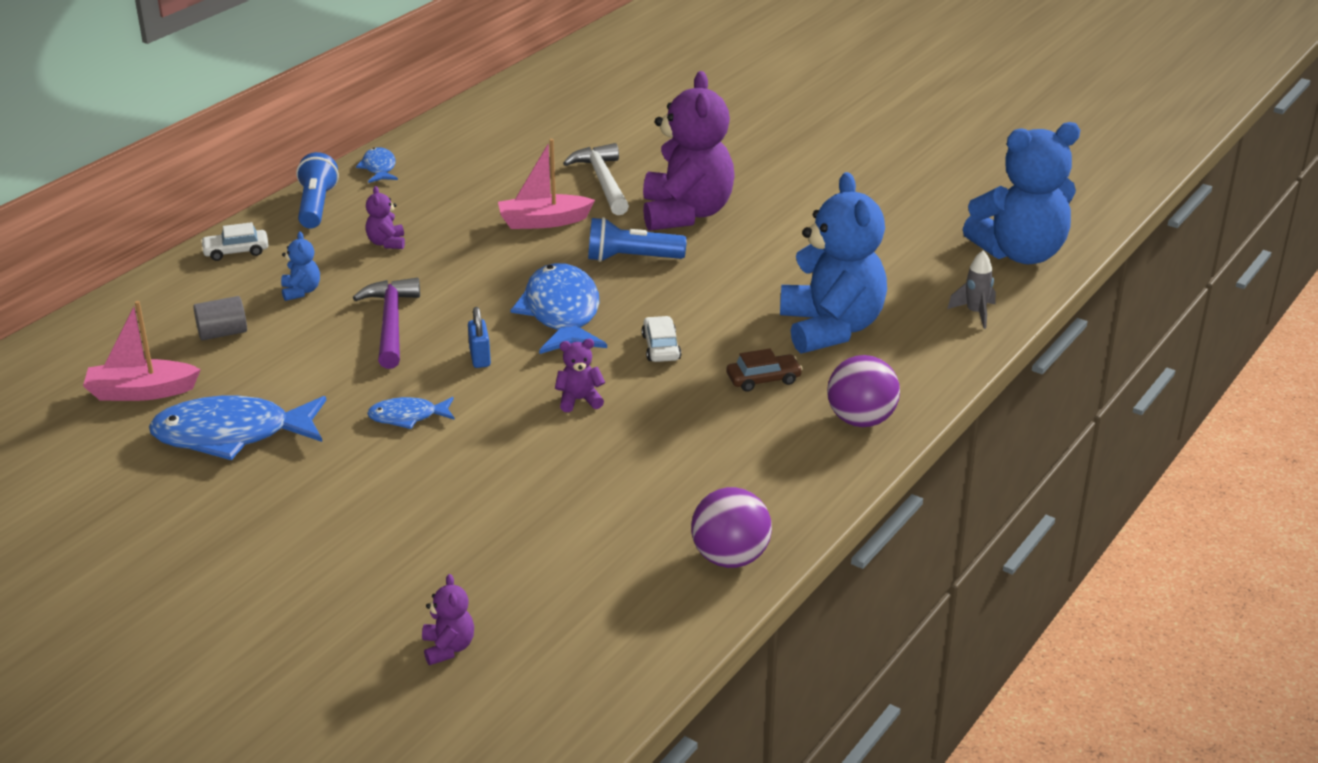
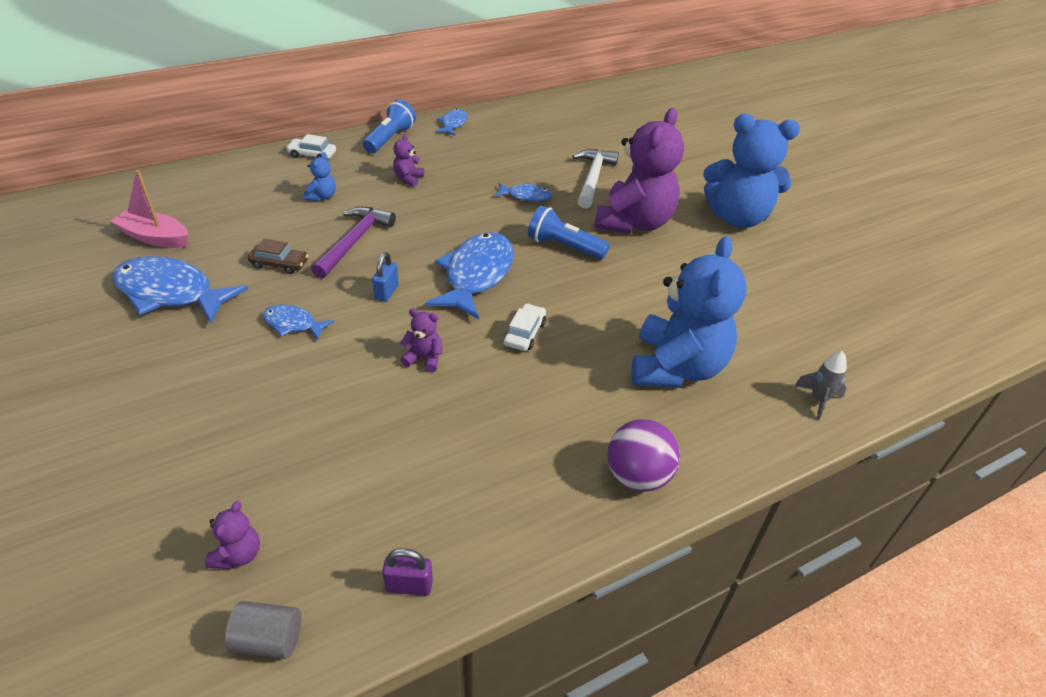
camera: 25 degrees right, 10 degrees up
grey cylinder [193,296,247,340] -> grey cylinder moved to [225,601,301,659]
purple teddy bear [422,574,474,665] -> purple teddy bear moved to [205,501,260,569]
pink boat [498,139,595,229] -> blue fish [494,182,552,202]
purple ball [691,487,772,568] -> purple padlock [382,548,433,596]
brown car [727,349,803,392] -> brown car moved to [248,239,308,274]
blue teddy bear [963,122,1080,264] -> blue teddy bear moved to [703,114,800,228]

